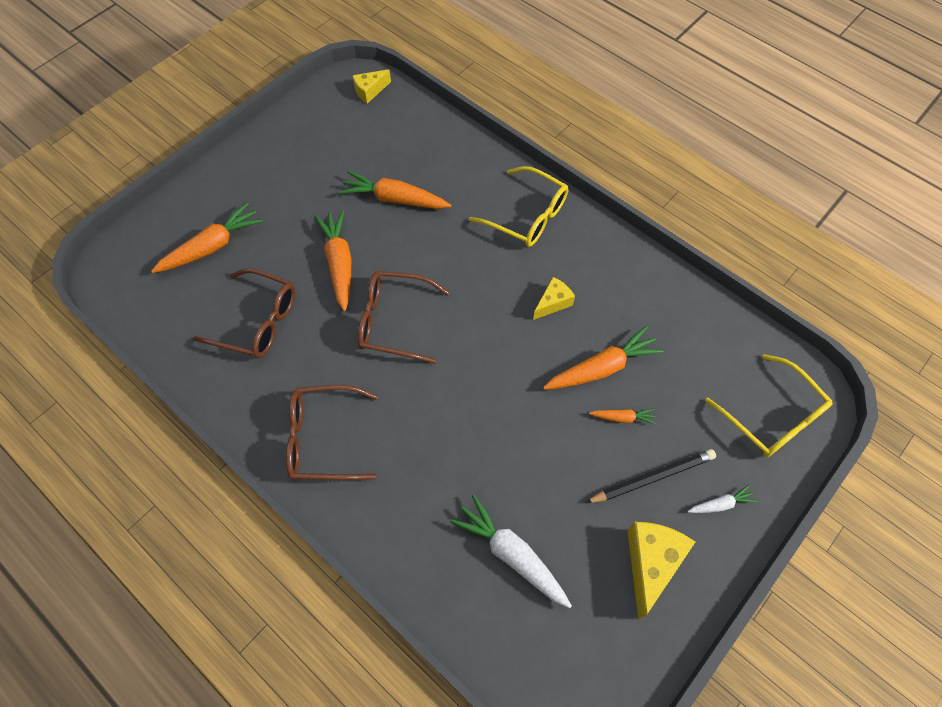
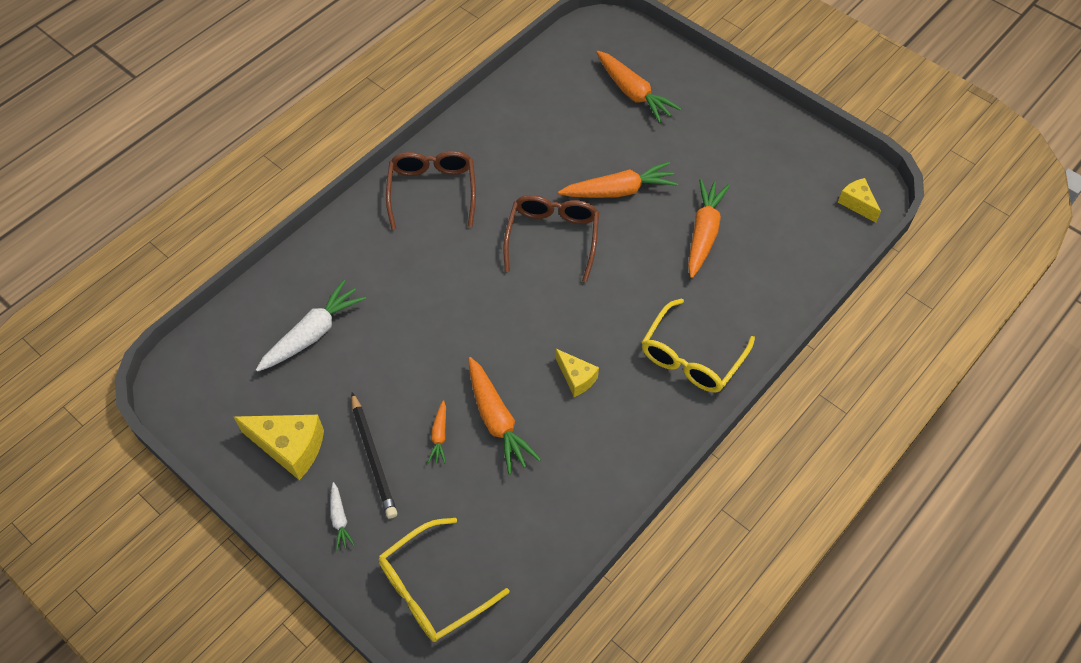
camera: 90 degrees right, 5 degrees down
brown glasses [193,268,295,358] -> none

